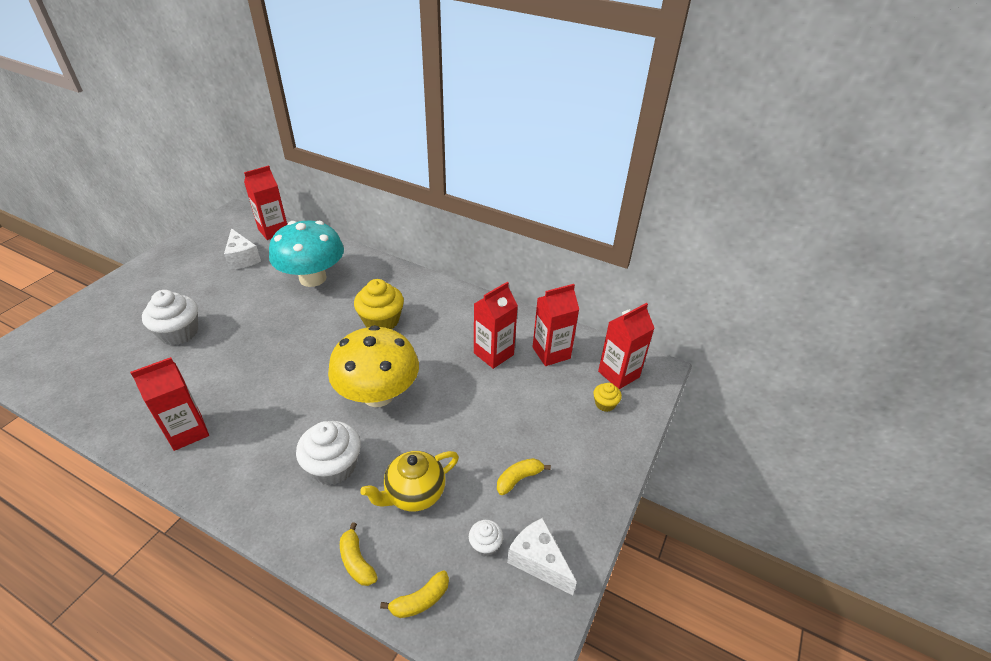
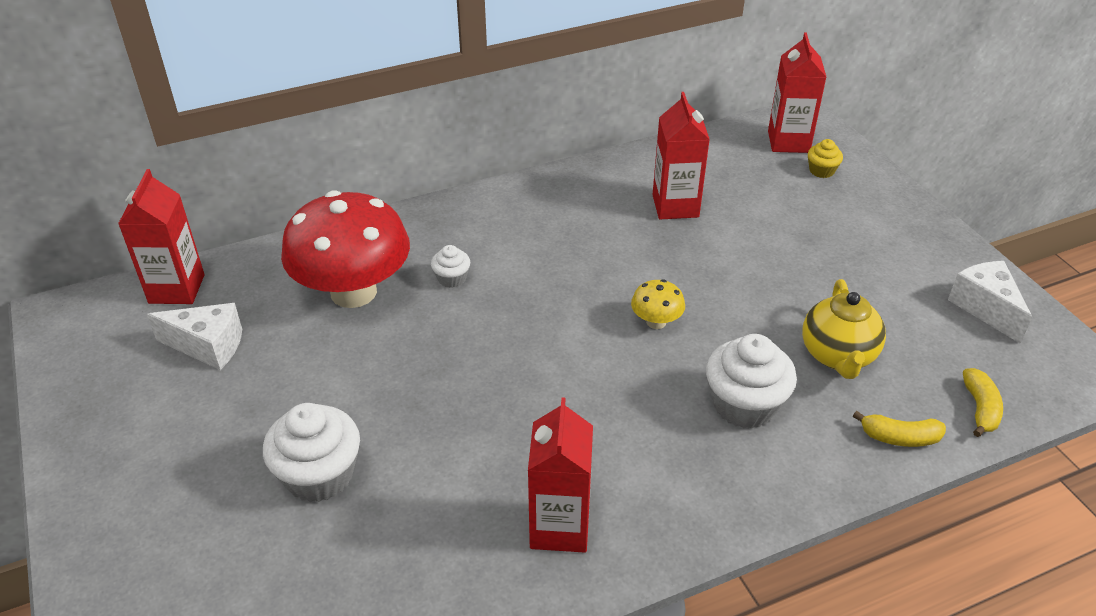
camera: 50 degrees left, 0 degrees up
turquoise mushroom [269,220,344,287] -> red mushroom [281,190,410,308]
yellow mushroom [328,325,419,407] -> yellow mushroom [631,279,685,329], size x0.42
yellow cupcake [354,279,404,329] -> none
white cupcake [469,520,503,556] -> white cupcake moved to [431,245,470,288]
yellow banana [497,458,551,495] -> none
white cheese [507,518,577,596] -> white cheese turned 75 degrees clockwise [948,261,1032,344]
red carton [533,284,579,366] -> none

